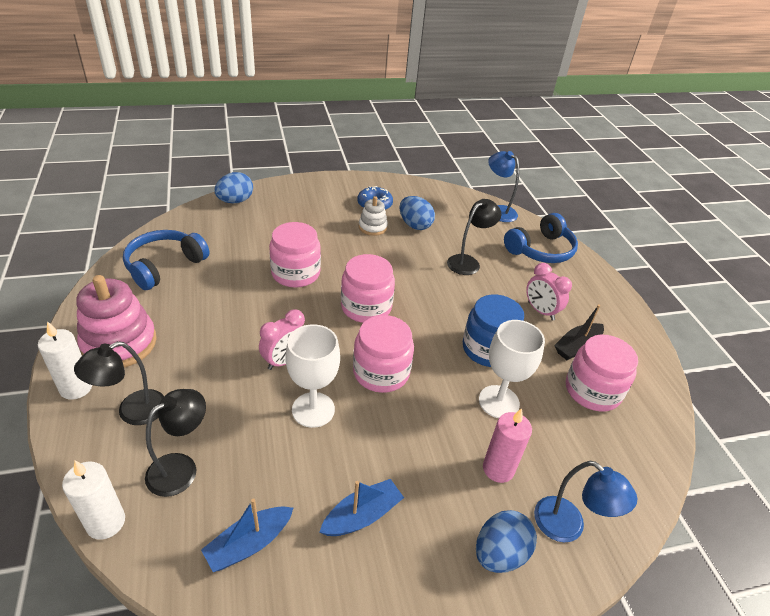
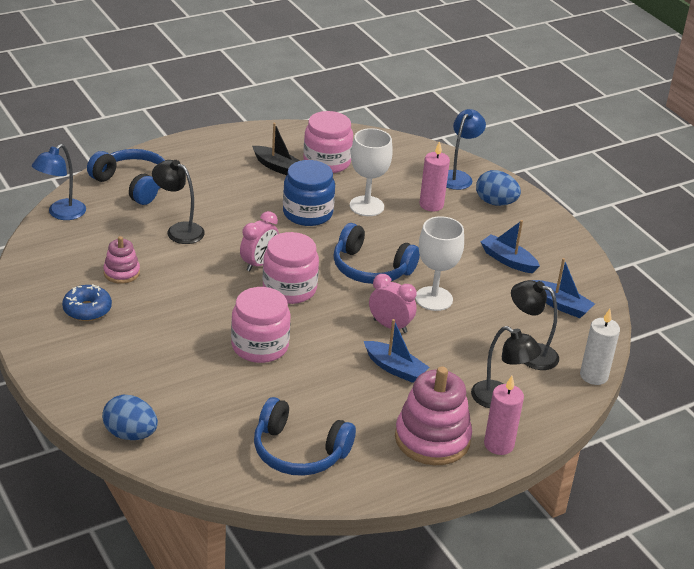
camera: 105 degrees left, 5 degrees down
white candle [38,321,92,400] -> pink candle [484,376,524,455]
pink jar [353,315,414,393] -> blue headphones [333,223,420,284]
white stacking toy [359,196,388,236] -> none
blue egg [400,196,435,230] -> pink stacking toy [103,236,140,284]
pink clock [526,263,572,320] -> pink clock moved to [240,211,279,271]
none -> blue boat [364,319,430,383]

